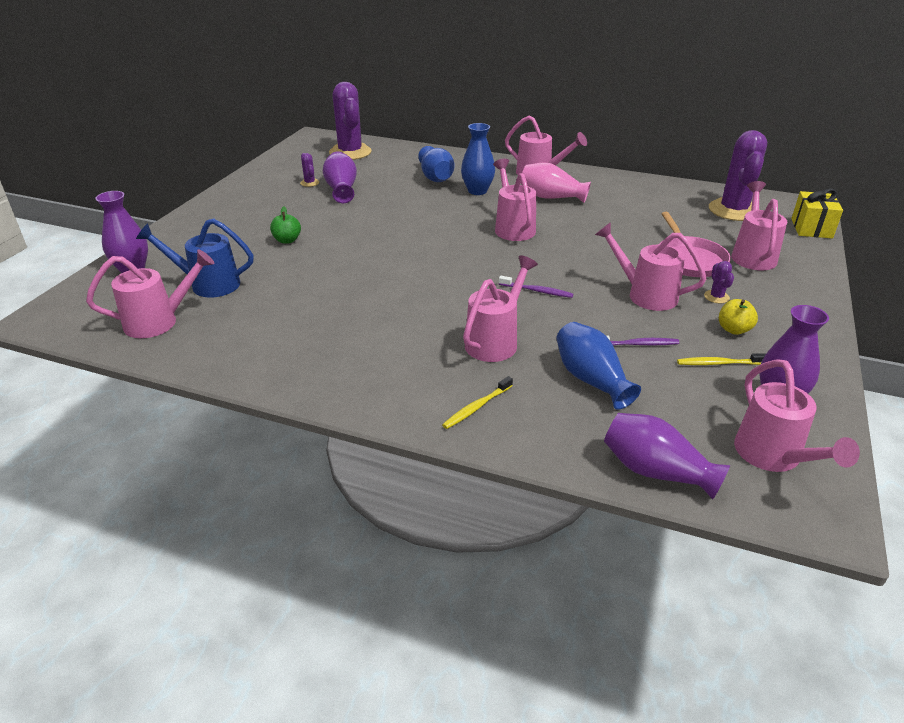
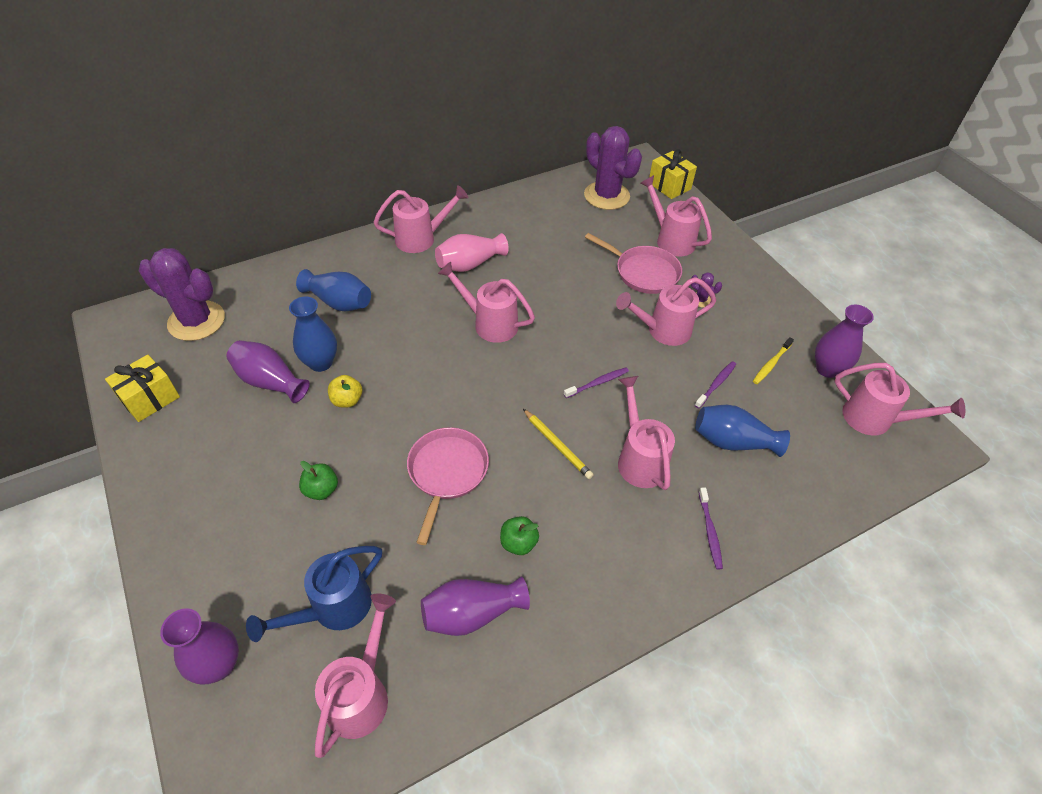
camera: 50 degrees left, 15 degrees up
purple cactus [300,153,319,187] -> none
yellow toothbrush [442,376,513,429] -> purple toothbrush [699,488,723,569]
blue vase [461,123,495,195] -> blue vase moved to [289,297,337,372]
purple vase [604,413,730,500] -> purple vase moved to [421,577,530,636]
yellow apple [719,299,758,335] -> yellow apple moved to [328,375,362,408]
none -> yellow gift [105,355,180,422]
none -> pink pan [407,427,489,545]
none -> green apple [500,516,539,555]
none -> yellow pencil [523,409,594,479]

